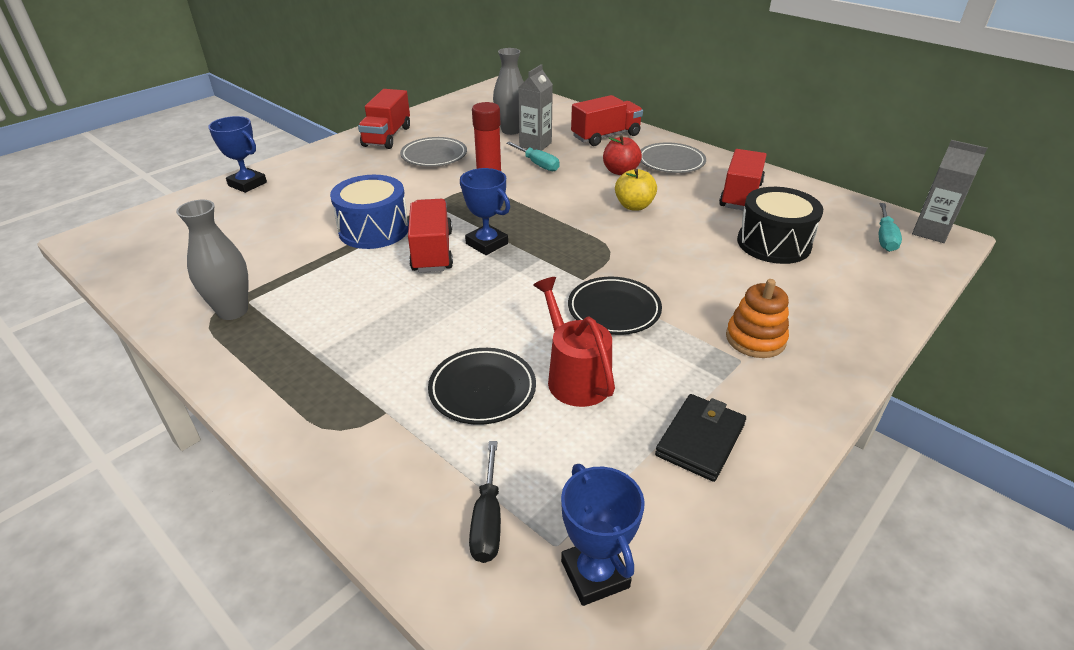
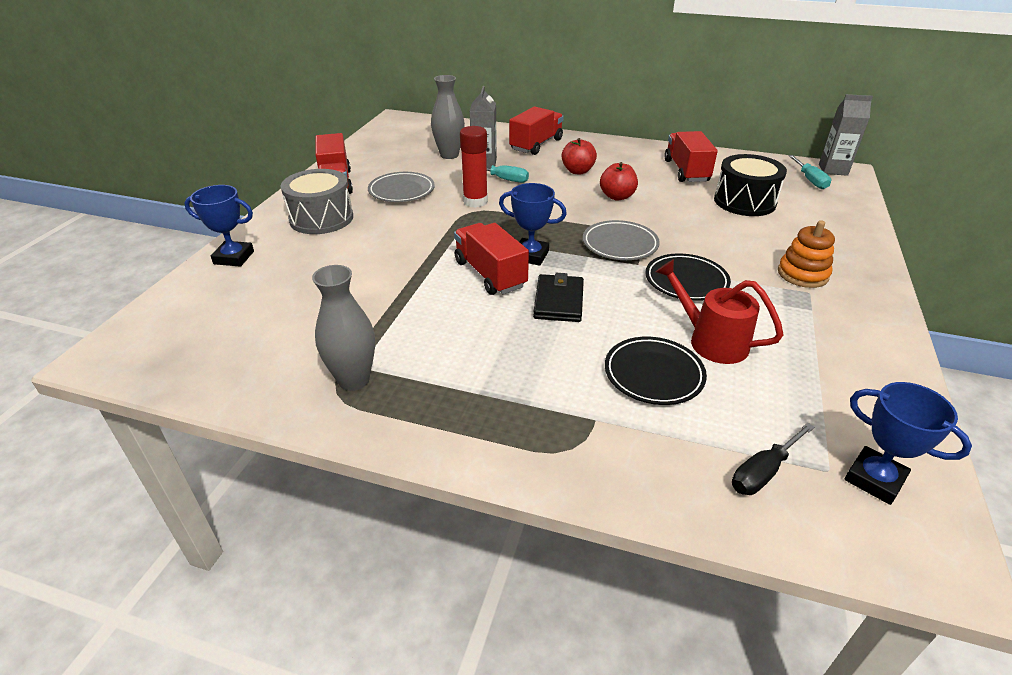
camera: 25 degrees left, 0 degrees up
blue drum [330,175,409,249] -> none
black screwdriver [469,441,501,563] -> black screwdriver turned 75 degrees clockwise [732,423,815,495]
yellow apple [615,169,657,211] -> red apple [600,162,638,201]
grey plate [641,142,706,173] -> grey plate moved to [583,220,660,260]
black wallet [655,394,746,482] -> black wallet moved to [533,273,584,322]
none -> grey drum [280,169,353,234]

